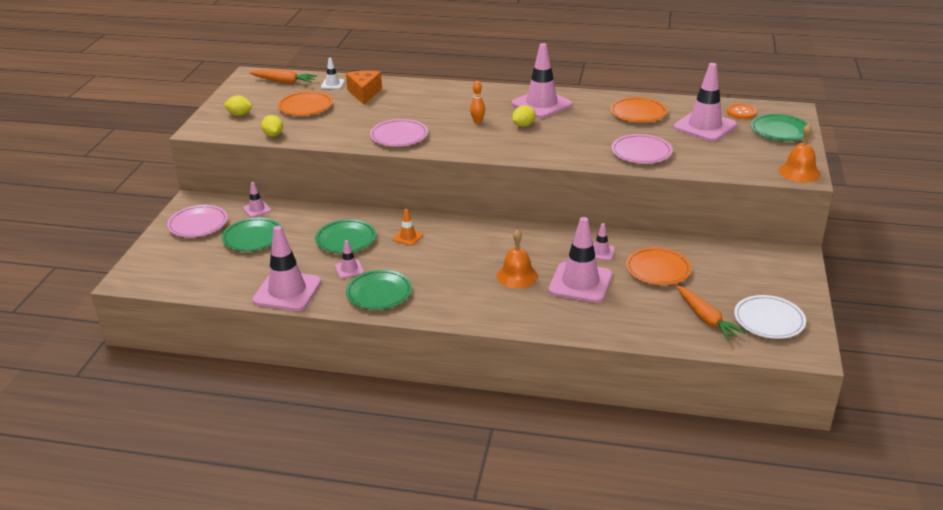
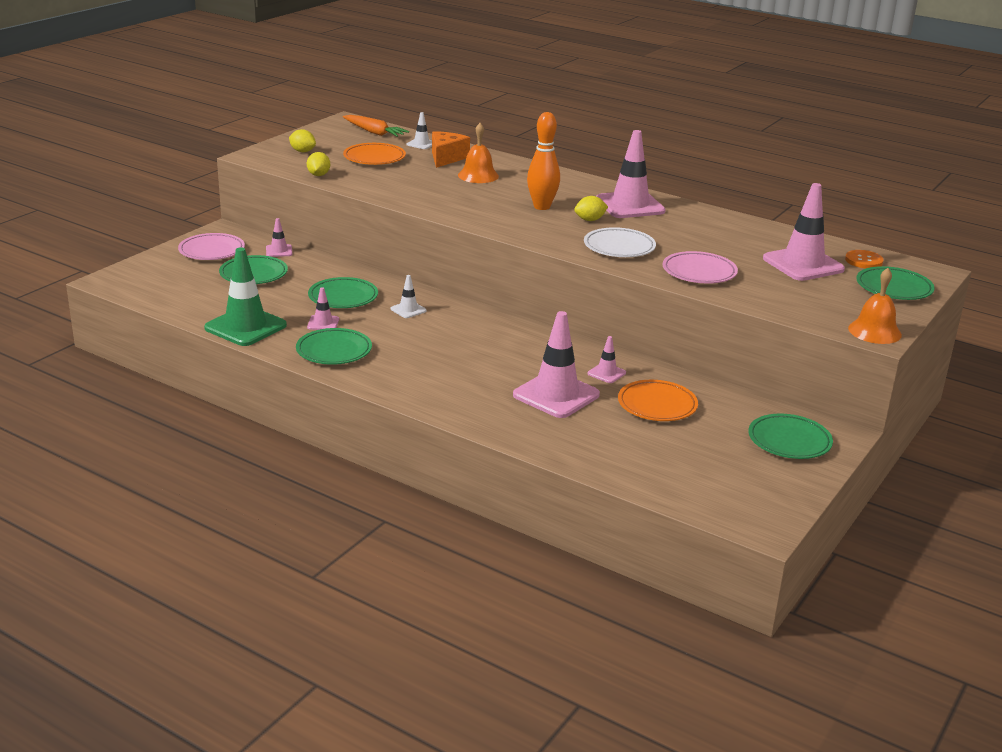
camera: 20 degrees right, 5 degrees down
pink traffic cone [252,226,321,311] -> green traffic cone [204,247,287,346]
pink plate [370,119,428,147] -> none
orange traffic cone [393,209,423,246] -> white traffic cone [391,275,427,318]
orange bowling pin [470,81,485,124] -> orange bowling pin [527,112,560,210], size x1.84
orange bell [497,229,538,288] -> orange bell moved to [458,123,499,183]
orange plate [610,97,667,123] -> none
orange carrot [676,286,745,340] -> none
white plate [734,295,806,339] -> white plate moved to [584,227,656,257]
none -> green plate [748,413,833,459]

